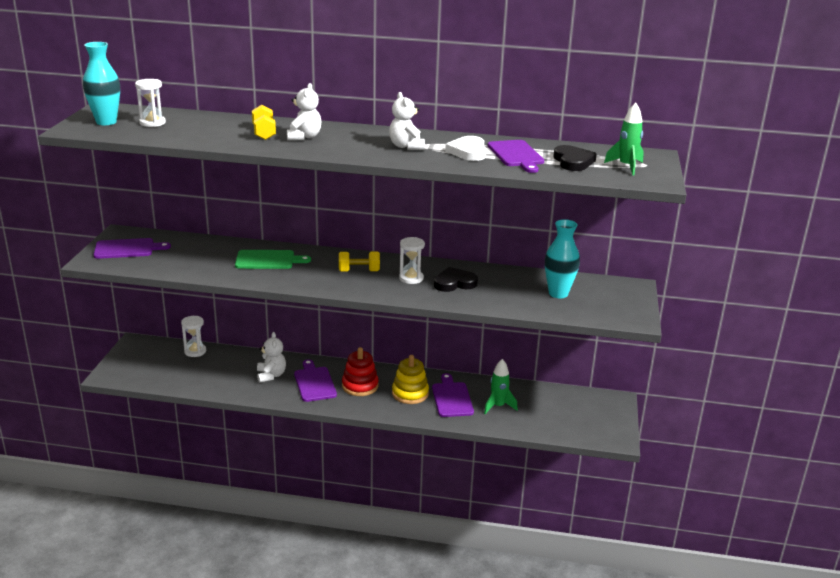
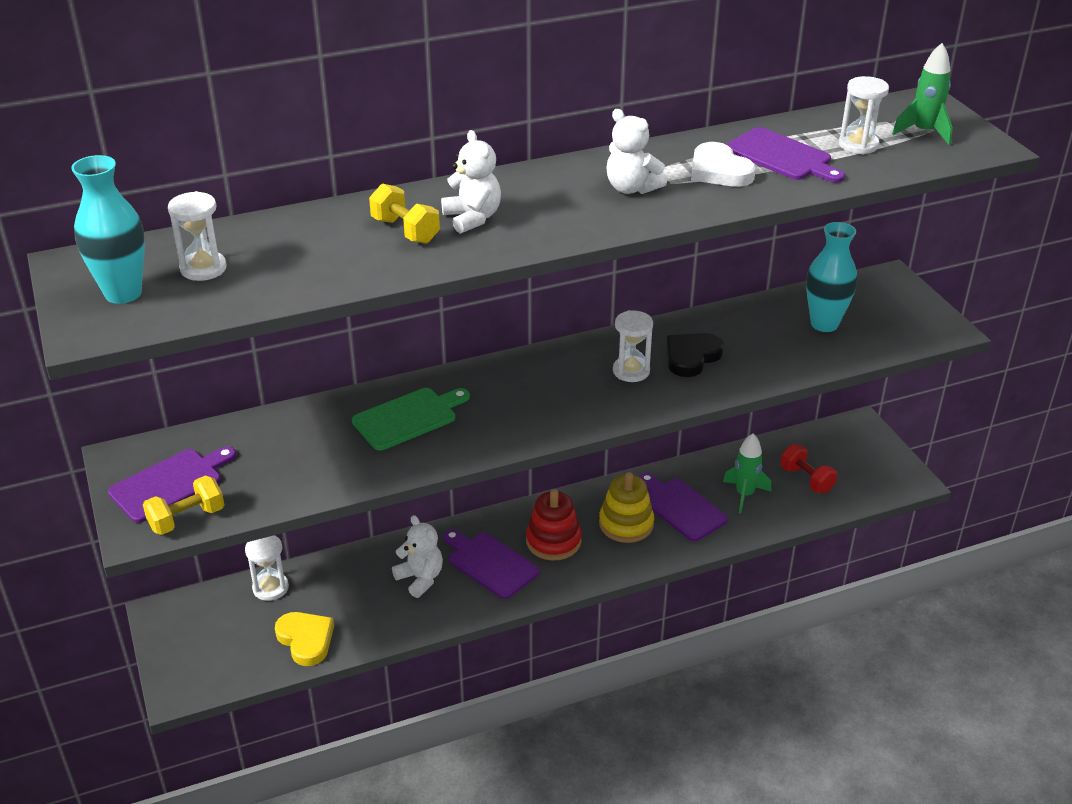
camera: 30 degrees left, 10 degrees up
yellow dumbbell [339,251,380,272] -> yellow dumbbell moved to [143,476,224,535]
black heart [553,145,597,171] -> white hourglass [839,76,889,154]
none -> yellow heart [275,612,334,666]
none -> red dumbbell [780,444,837,493]

